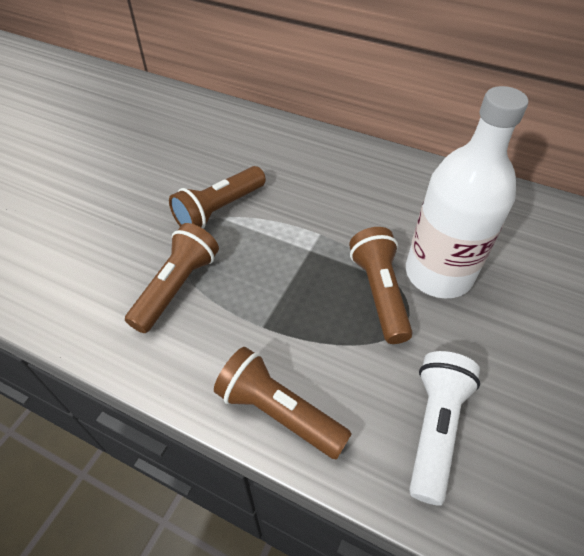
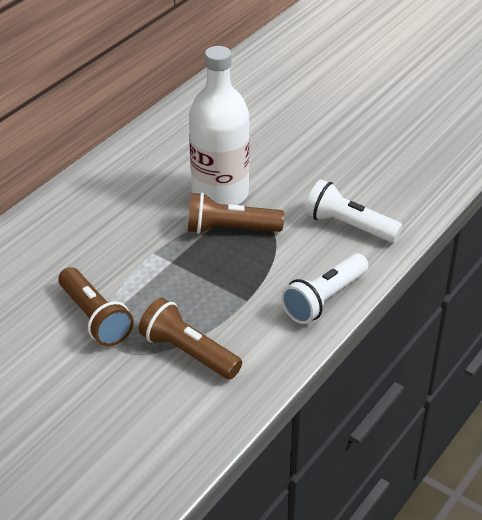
camera: 80 degrees left, 10 degrees down
brown flashlight [214,347,352,459] -> white flashlight [281,253,368,324]

